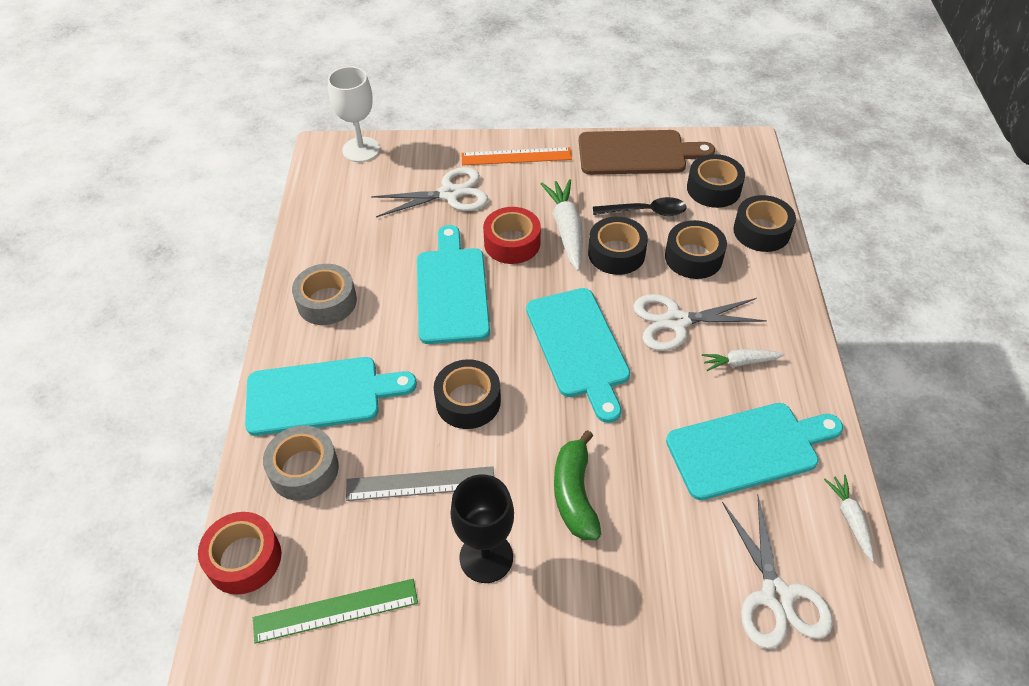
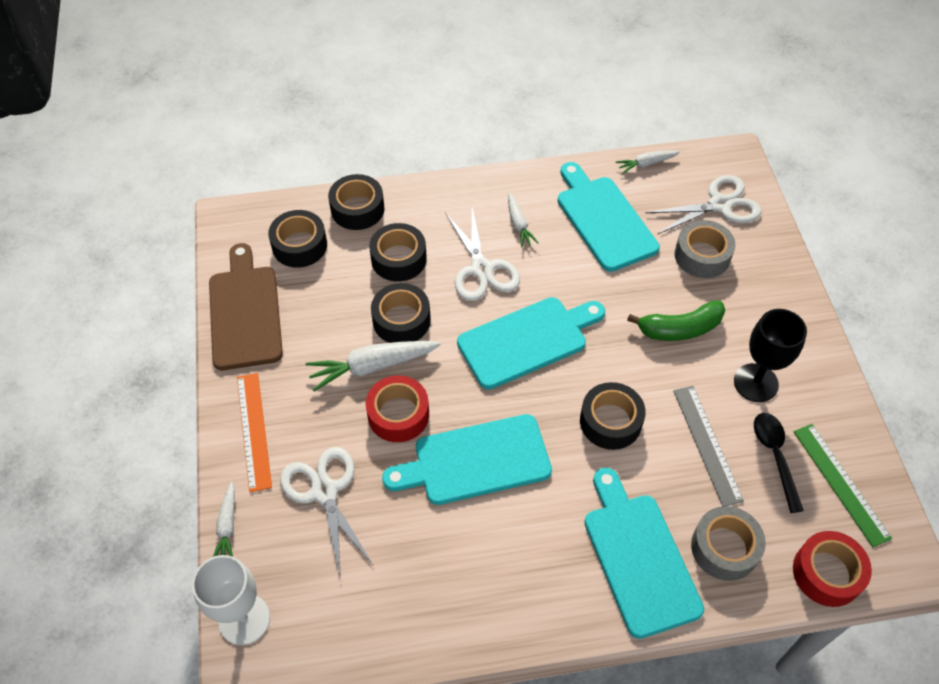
camera: 100 degrees left, 5 degrees up
grey tape [292,264,357,325] -> grey tape moved to [675,220,735,278]
black spoon [593,197,687,216] -> black spoon moved to [754,413,804,513]
none -> white carrot [213,481,235,557]

